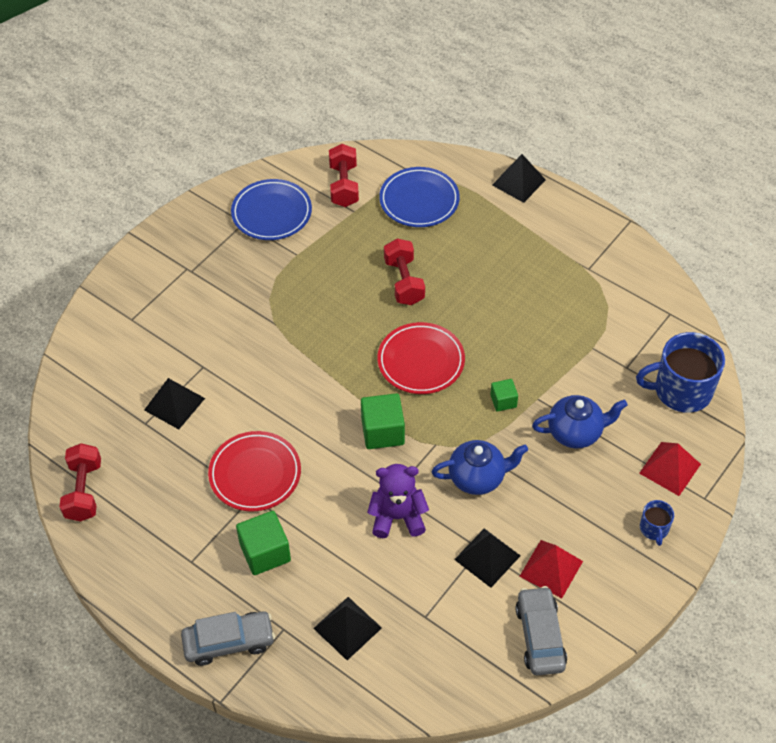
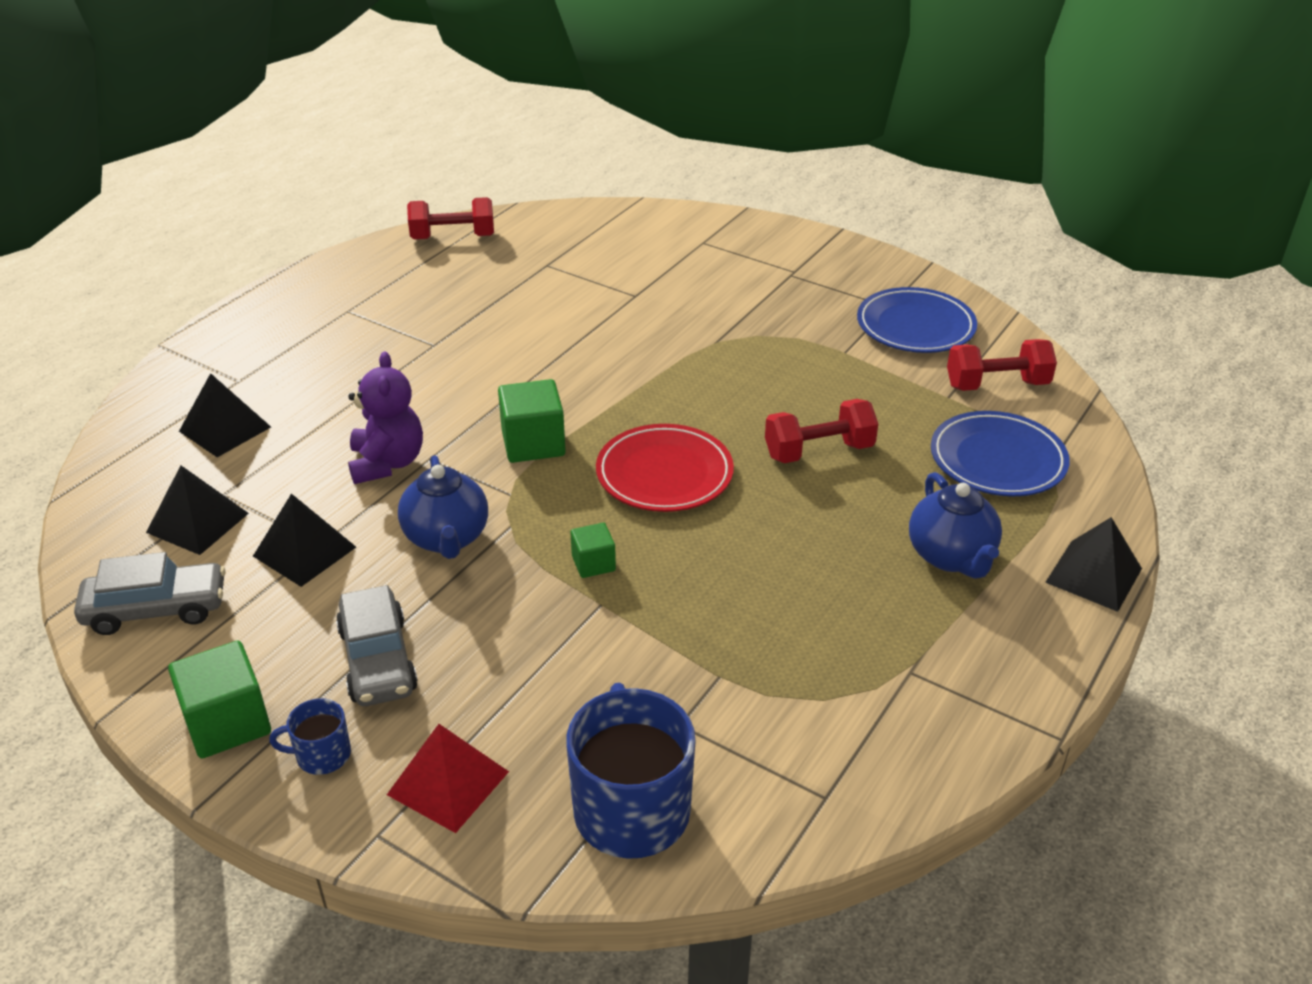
camera: 85 degrees right, 15 degrees down
black pyramid [144,378,205,429] -> black pyramid moved to [146,466,249,555]
grey car [181,611,275,666] -> grey car moved to [336,585,418,706]
red plate [208,431,301,511] -> none
green cube [236,511,291,575] -> green cube moved to [168,641,271,758]
red pyramid [519,540,583,598] -> none
blue teapot [532,395,628,448] -> blue teapot moved to [909,472,1002,579]

